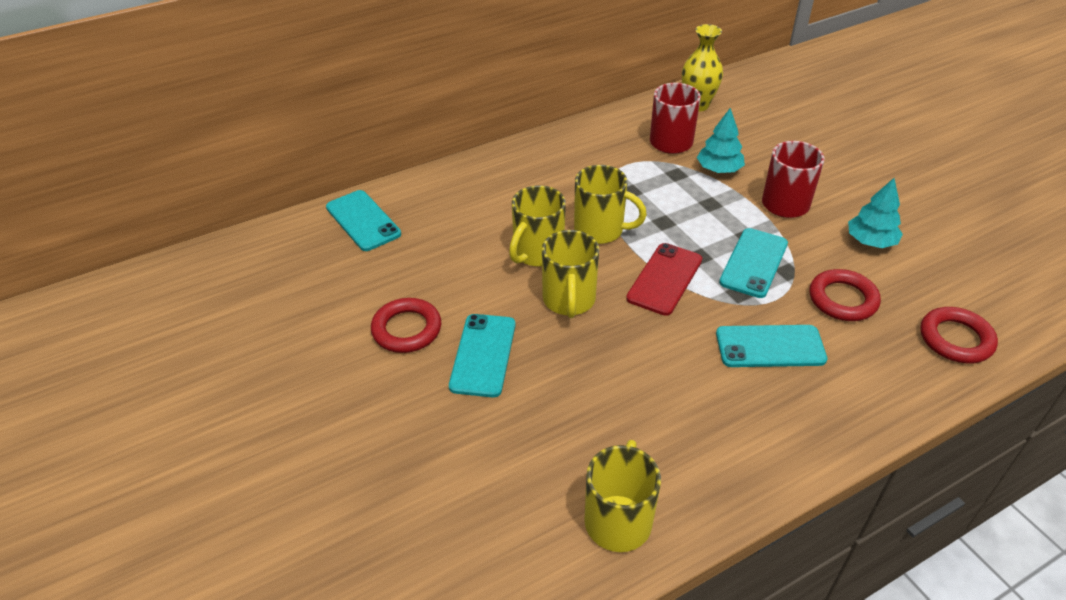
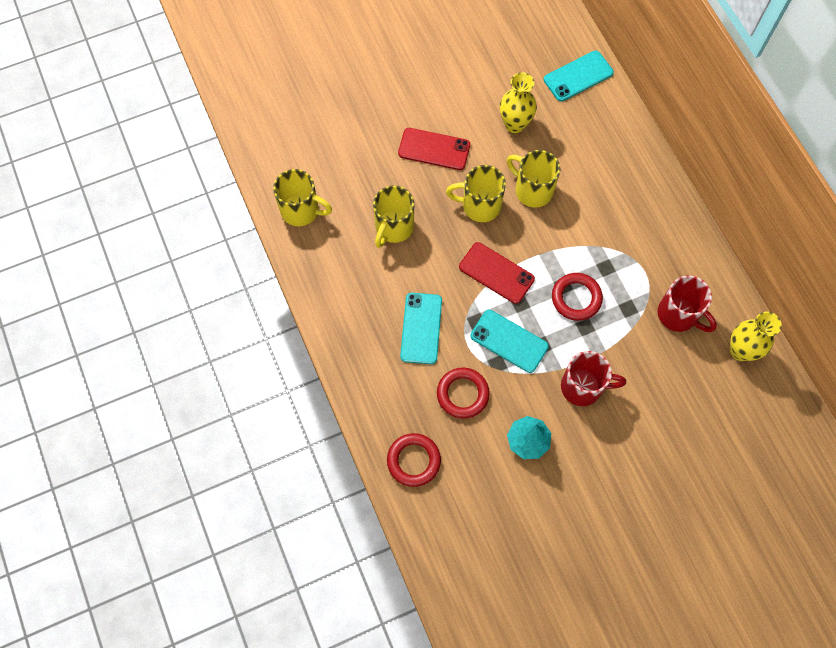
camera: 95 degrees right, 25 degrees up
red ring [371,298,441,353] -> red ring moved to [552,273,603,321]
turquoise phone [449,314,515,397] -> red phone [398,128,470,170]
yellow mug [574,165,647,244] -> yellow mug moved to [373,185,414,248]
turquoise tree [697,108,745,173] -> none
none -> yellow vase [500,72,537,133]

